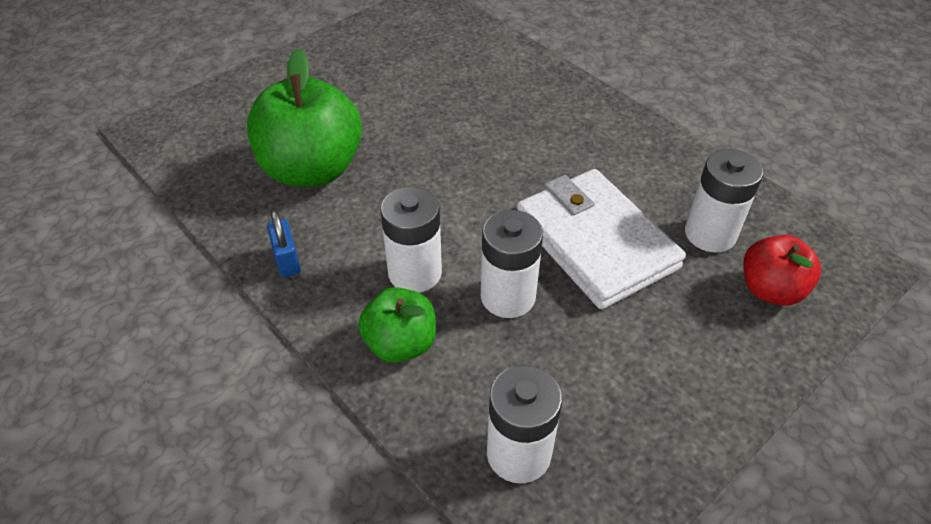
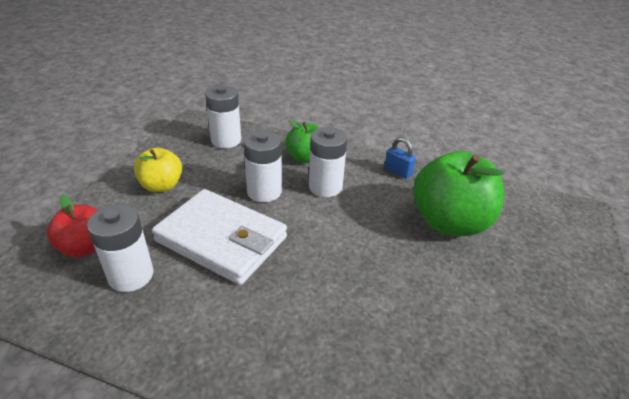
camera: 150 degrees right, 10 degrees down
none -> yellow apple [134,148,182,192]

